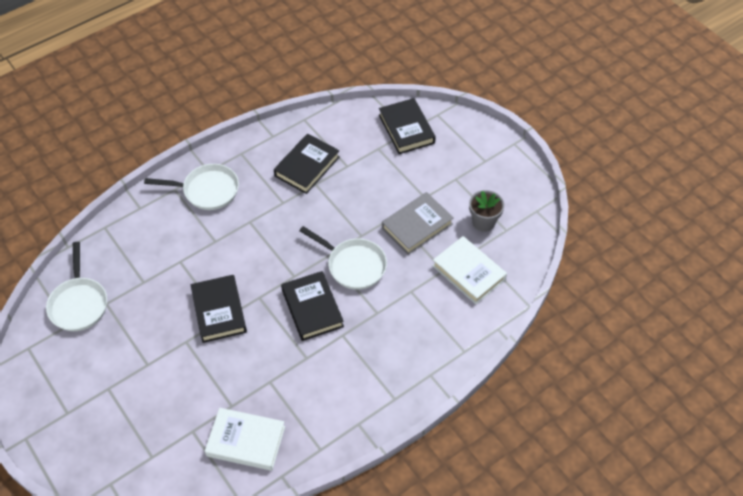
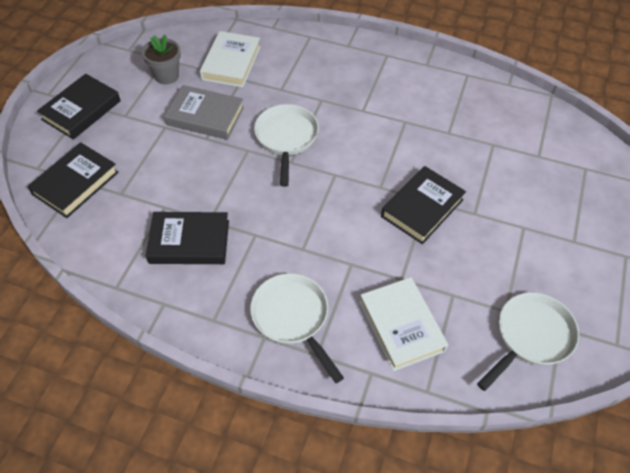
camera: 125 degrees left, 0 degrees up
white book [205,408,285,471] -> white book moved to [360,277,448,371]
black book [281,271,344,341] -> black book moved to [37,74,121,140]

